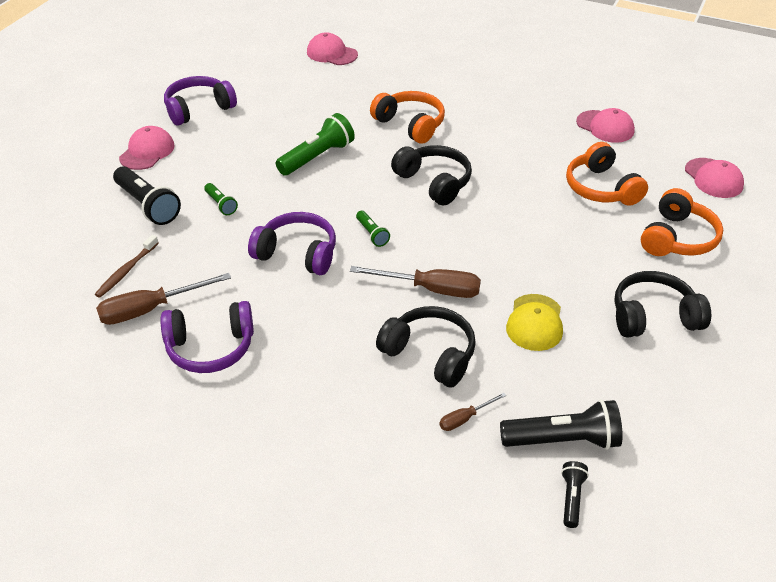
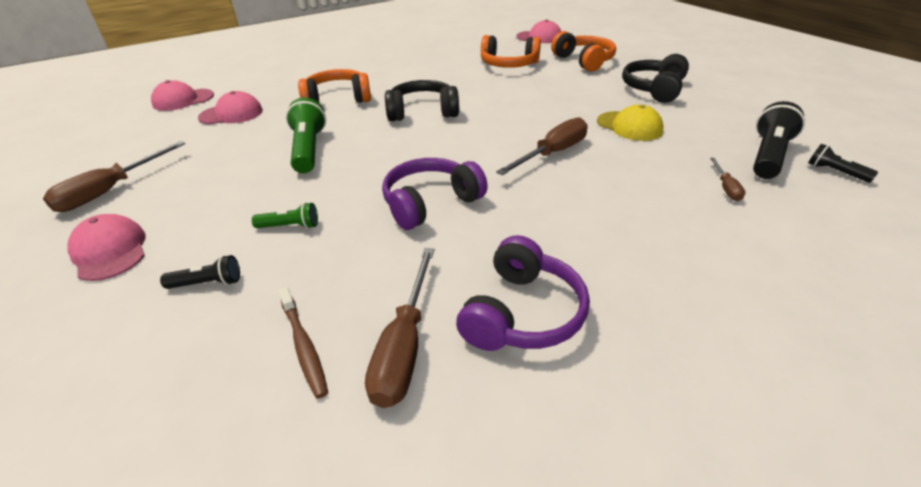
camera: 55 degrees left, 5 degrees down
black flashlight [113,166,181,225] -> black flashlight [160,255,240,289], size x0.53
purple headphones [164,76,237,126] -> brown screwdriver [43,141,186,212]
green flashlight [356,211,390,247] -> none
black headphones [376,306,476,388] -> none
pink cap [576,108,635,143] -> pink cap moved to [198,91,263,124]

